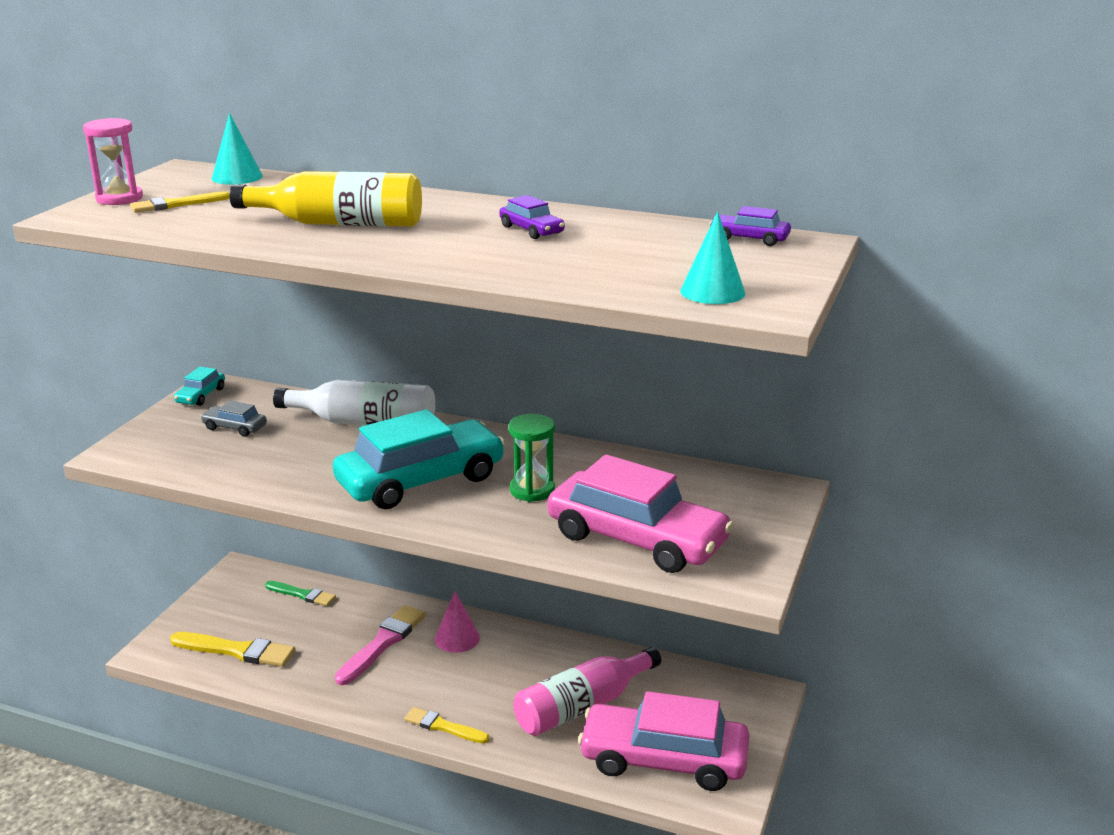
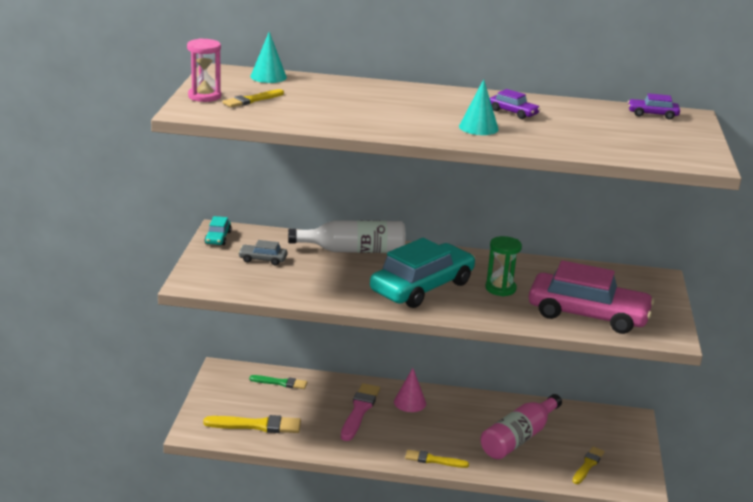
camera: 15 degrees left, 0 degrees up
yellow bottle [229,171,422,227] -> none
pink car [578,691,750,791] -> yellow brush [572,447,605,484]
turquoise cone [680,212,745,304] -> turquoise cone moved to [459,79,499,135]

